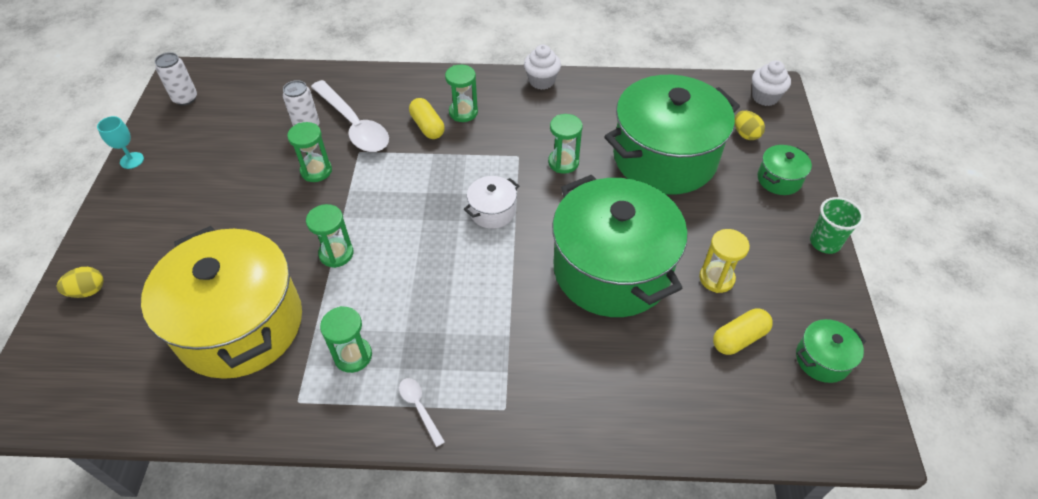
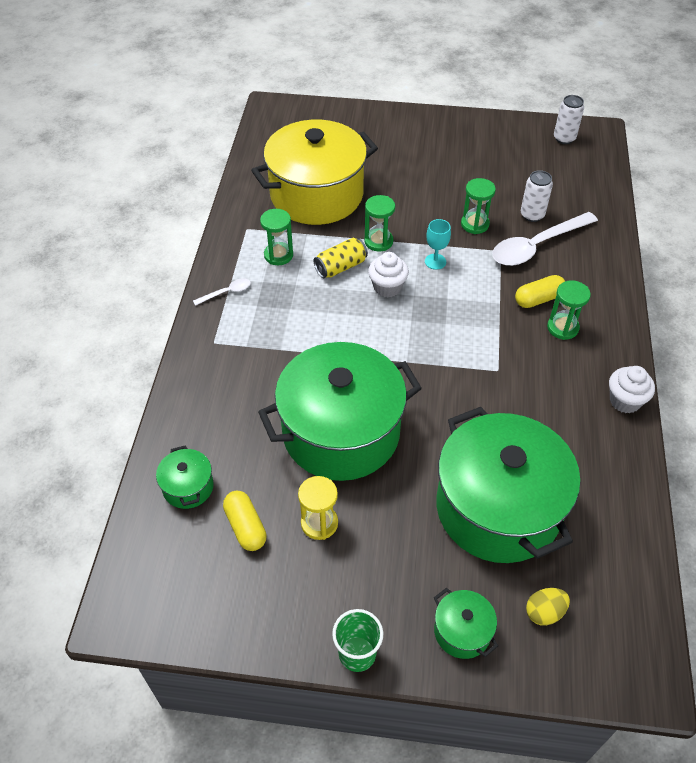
camera: 95 degrees right, 0 degrees up
yellow egg [57,267,104,298] -> none
turquoise goblet [97,116,144,169] -> turquoise goblet moved to [425,219,451,270]
white pot [464,176,519,229] -> none
green hourglass [548,114,583,174] -> none
white cupcake [752,60,791,106] -> white cupcake moved to [368,252,409,298]
green pot [796,319,866,383] -> green pot moved to [156,445,214,509]
none -> yellow can [313,238,368,278]

